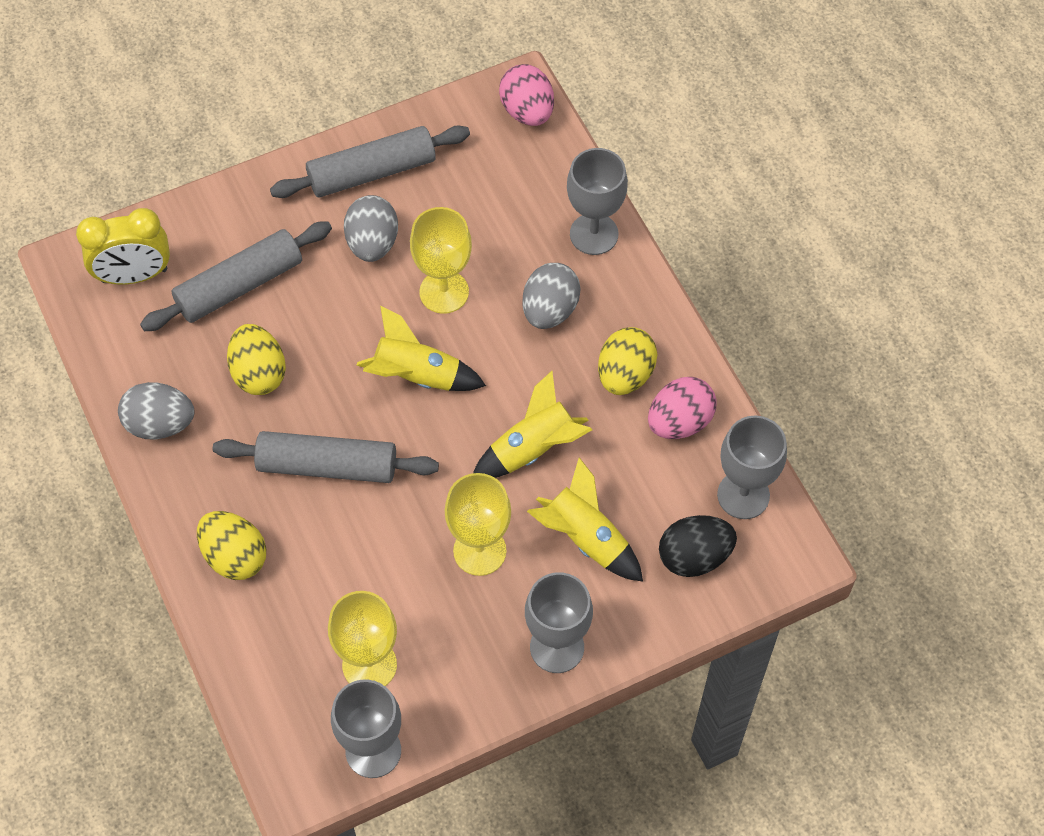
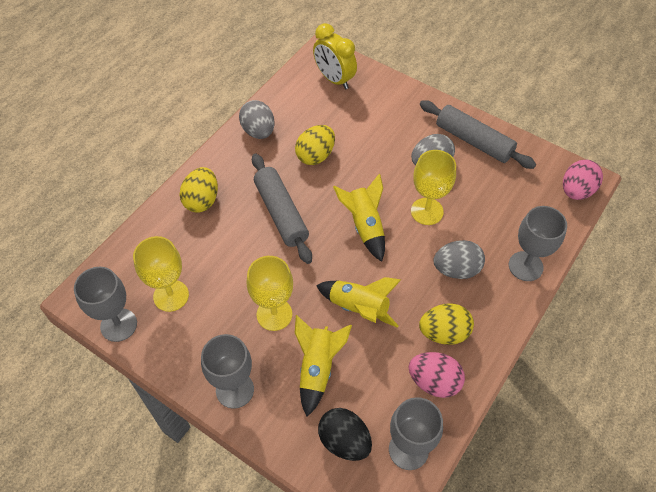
camera: 60 degrees right, 5 degrees down
grey rolling pin [140,221,332,331] -> none

